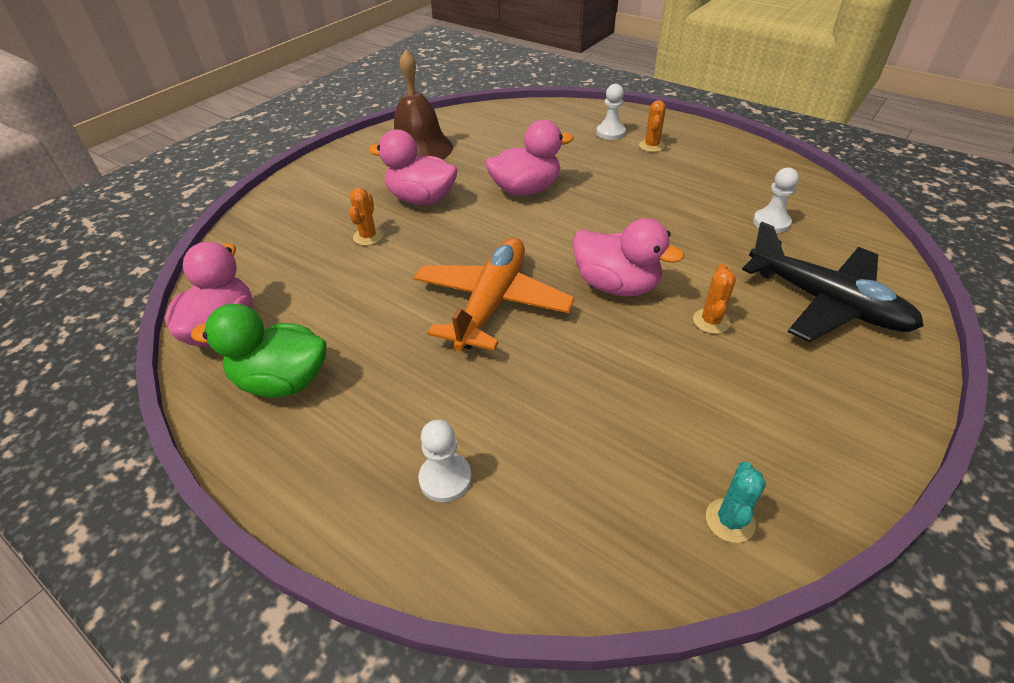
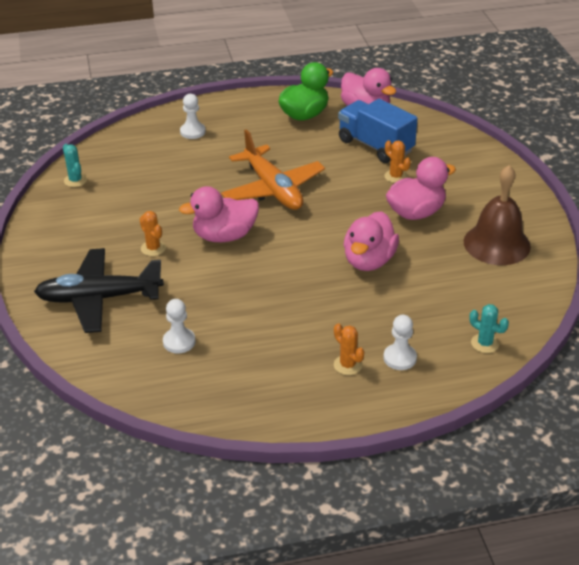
camera: 130 degrees right, 5 degrees down
none -> blue truck [338,99,418,163]
none -> turquoise cactus [469,304,509,353]

